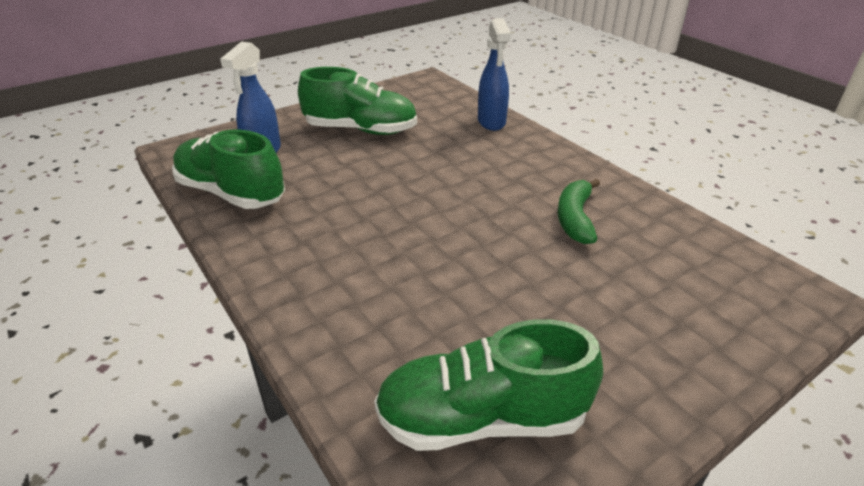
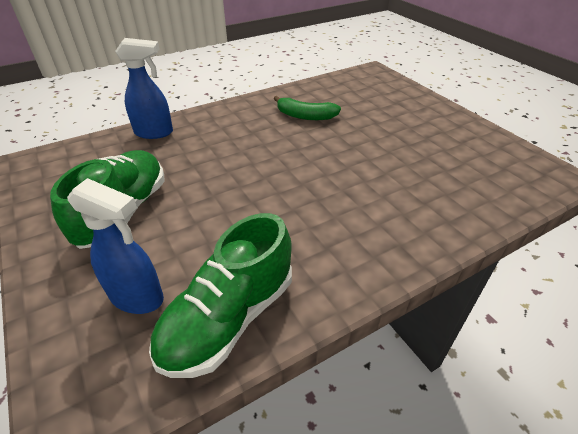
camera: 85 degrees left, 5 degrees up
green shoe [374,319,603,451] -> none

